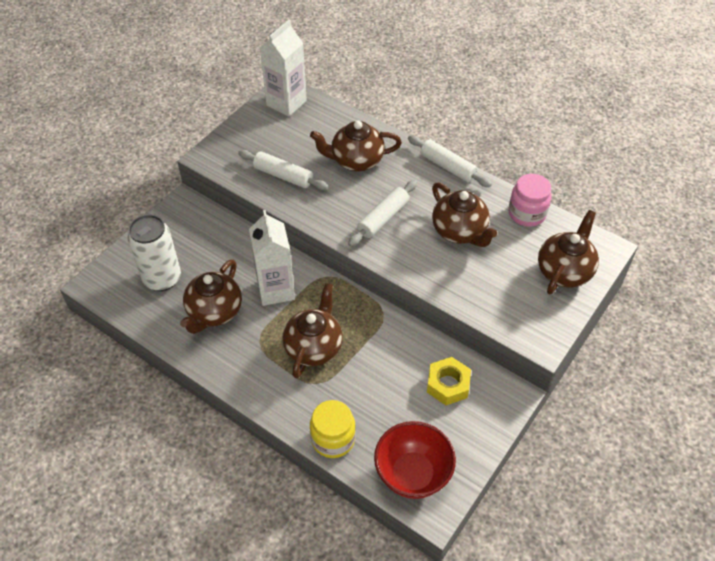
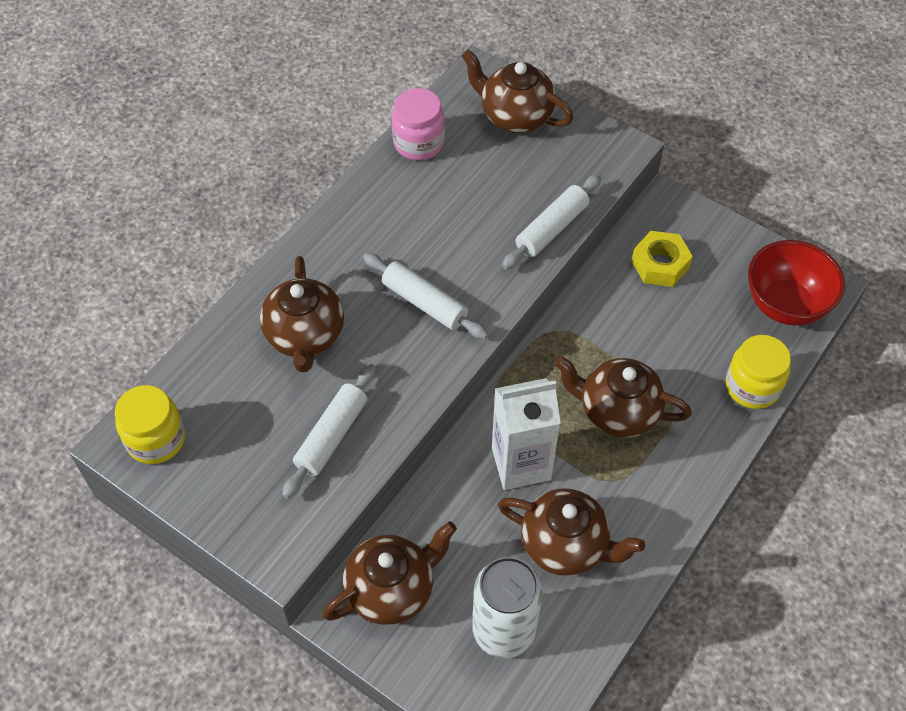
camera: 90 degrees left, 5 degrees up
white carton [260,20,307,117] -> yellow jar [115,385,185,464]
white rolling pin [408,135,492,187] -> white rolling pin moved to [502,174,601,270]
brown teapot [432,182,497,247] -> brown teapot moved to [322,521,457,625]

